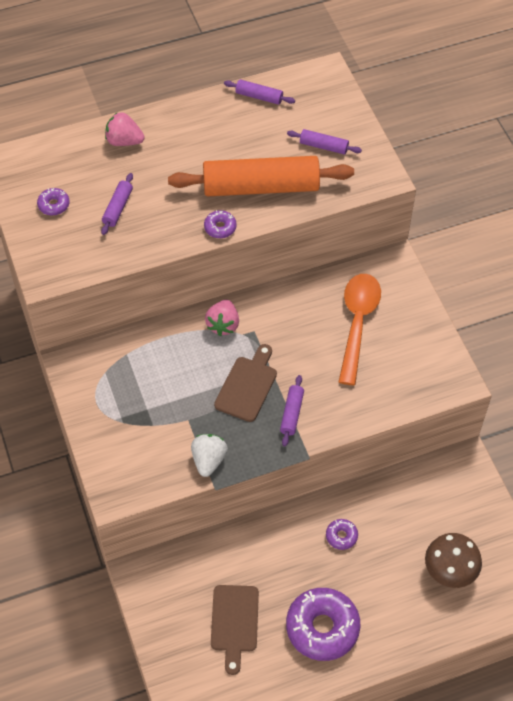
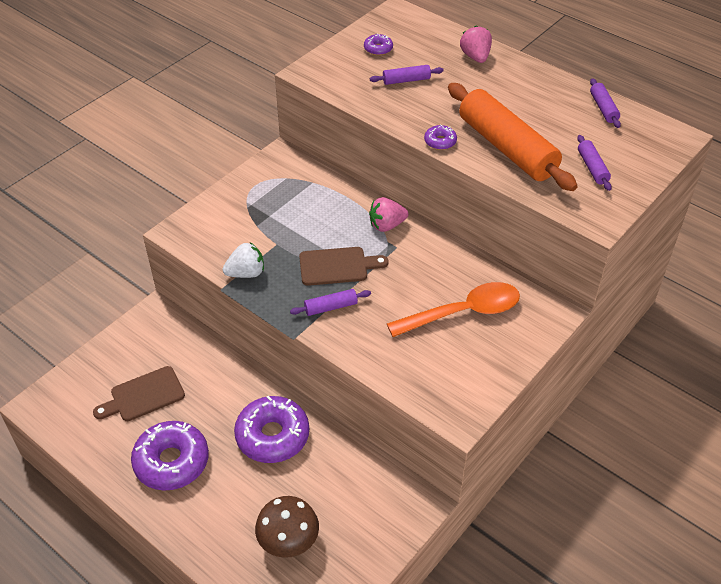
camera: 60 degrees right, 10 degrees down
purple donut [326,519,358,550] -> purple donut [234,396,309,463], size x2.20

